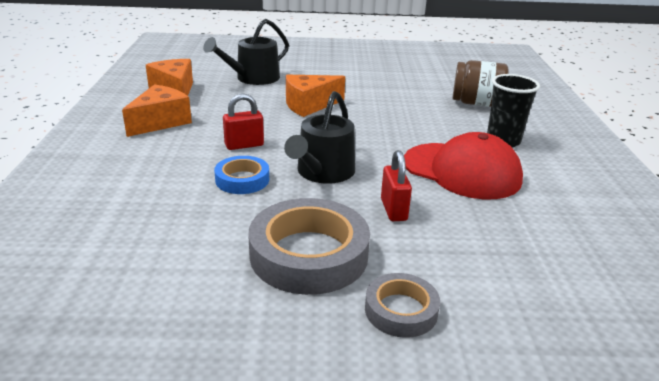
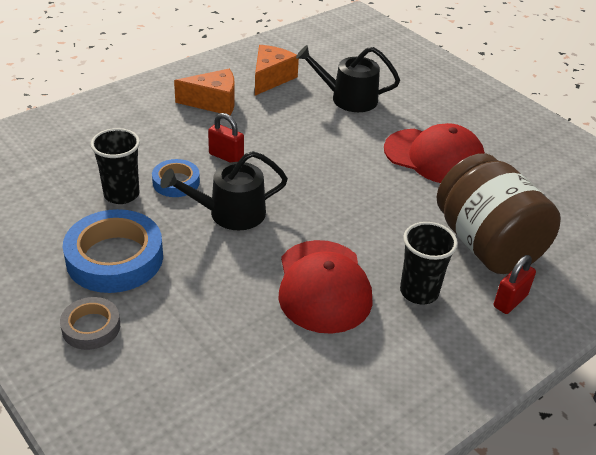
camera: 50 degrees right, 10 degrees up
grey tape [248,198,370,295] -> blue tape [63,209,163,293]
orange cheese [286,75,345,117] -> none
red padlock [381,150,412,221] -> red padlock moved to [494,255,536,314]
brown jar [453,60,509,107] -> brown jar [437,153,561,274], size x1.63
none -> black cup [90,128,140,204]
none -> red cap [384,123,485,183]

